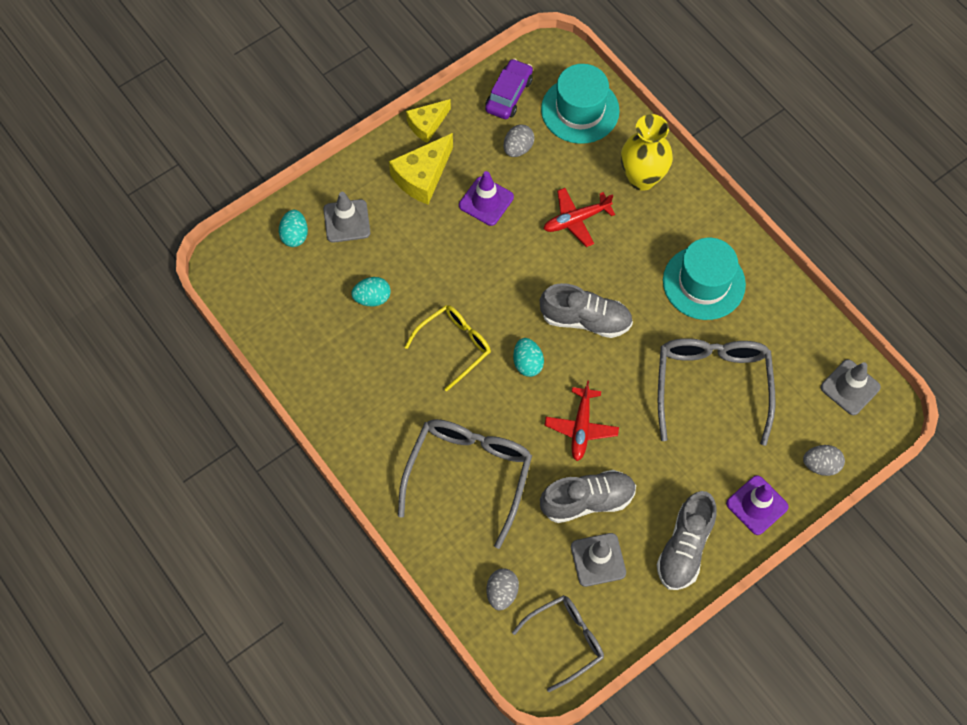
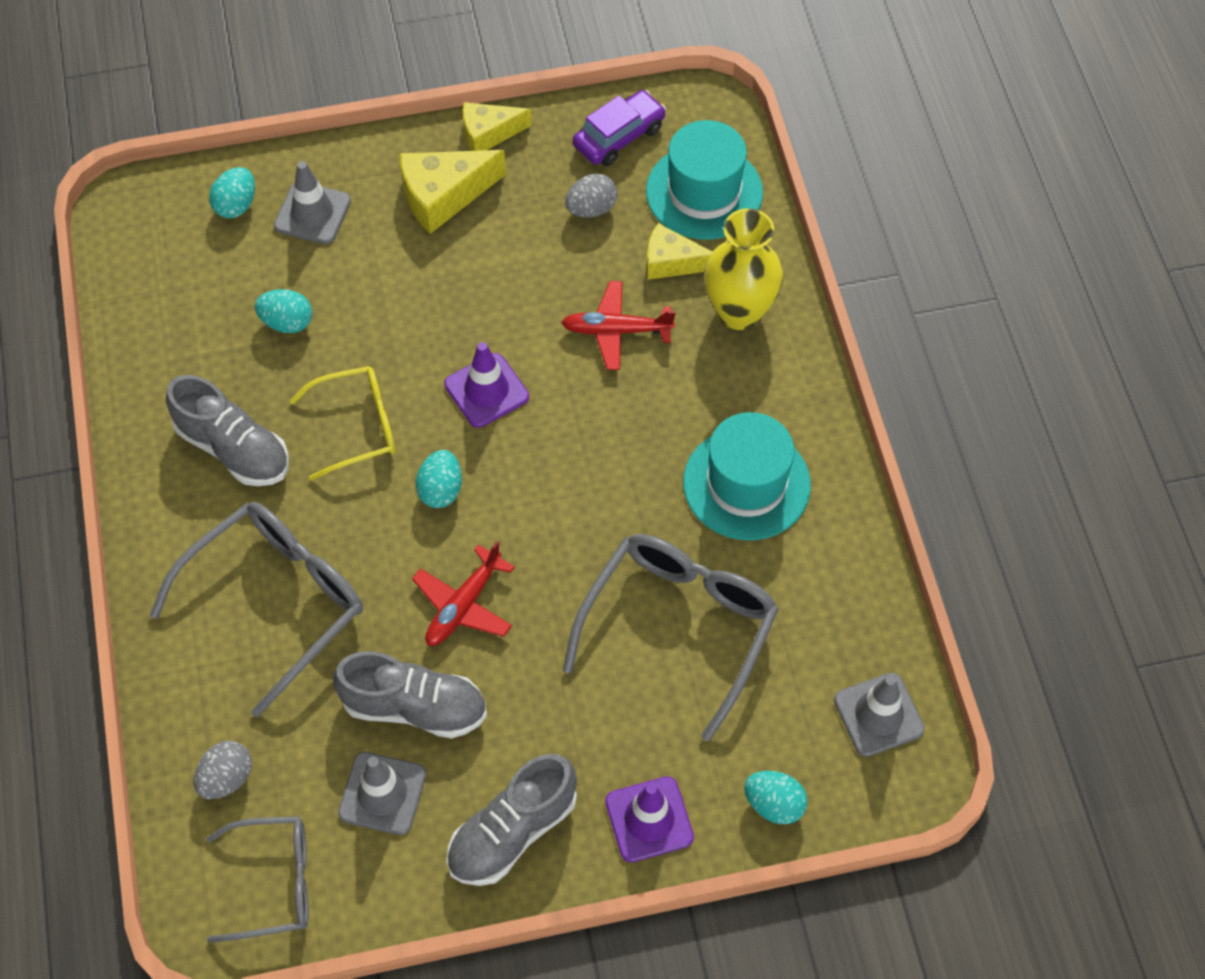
camera: 25 degrees right, 5 degrees down
purple traffic cone [459,171,514,226] -> purple traffic cone moved to [444,342,529,428]
grey shoe [540,283,633,338] -> grey shoe moved to [166,375,289,486]
grey egg [803,445,845,476] -> turquoise egg [744,771,807,824]
none -> yellow cheese [647,223,712,280]

